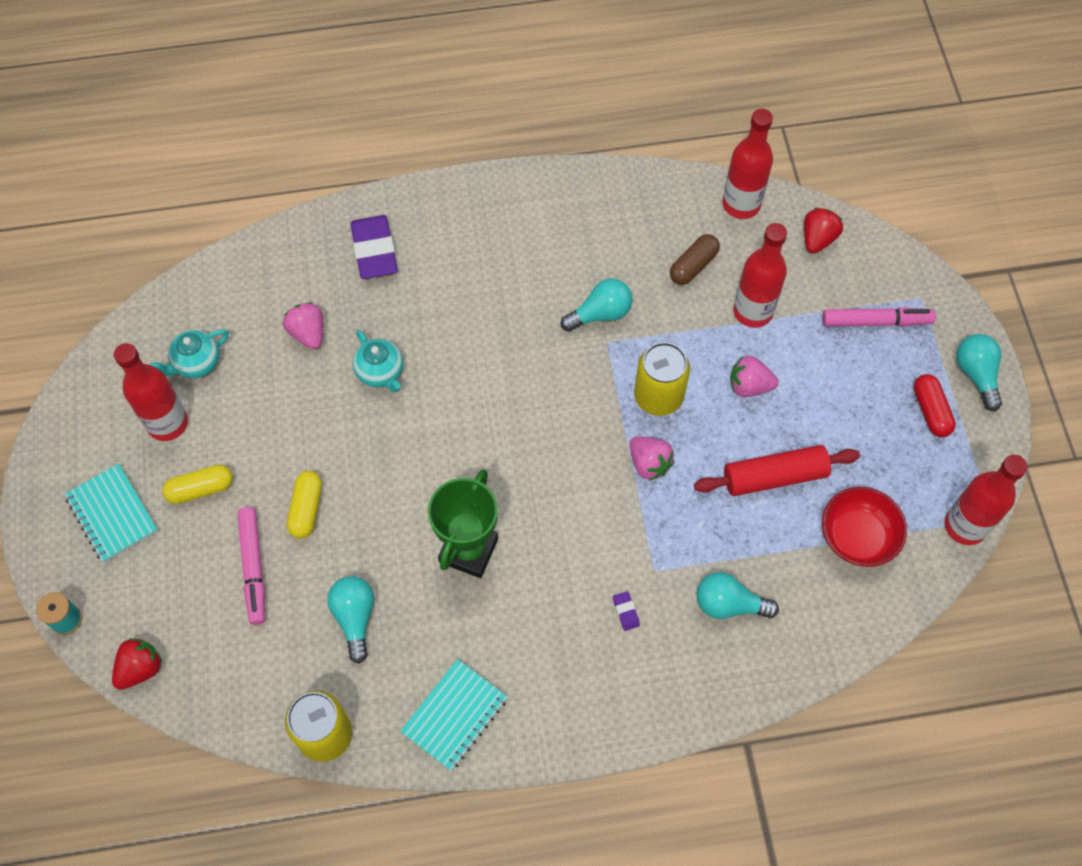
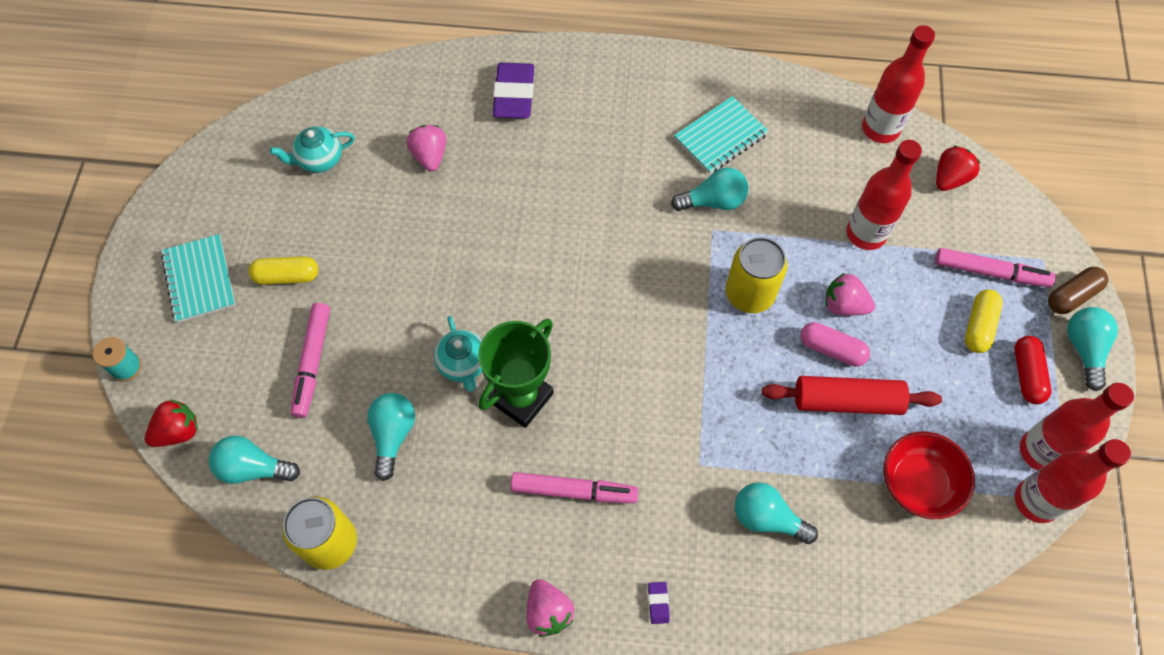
camera: 15 degrees right, 0 degrees up
red bottle [114,343,188,441] -> red bottle moved to [1020,383,1134,470]
yellow capsule [287,471,322,538] -> yellow capsule moved to [965,289,1003,353]
turquoise teapot [353,330,403,392] -> turquoise teapot moved to [434,316,482,392]
turquoise notebook [400,659,508,771] -> turquoise notebook moved to [674,96,769,174]
purple eraser [613,591,640,631] -> purple eraser moved to [648,582,670,624]
pink strawberry [630,436,674,481] -> pink strawberry moved to [527,579,574,637]
brown capsule [670,234,720,285] -> brown capsule moved to [1048,267,1109,314]
none -> turquoise light bulb [209,436,300,484]
none -> pink marker [511,472,638,503]
none -> pink capsule [800,322,870,367]

